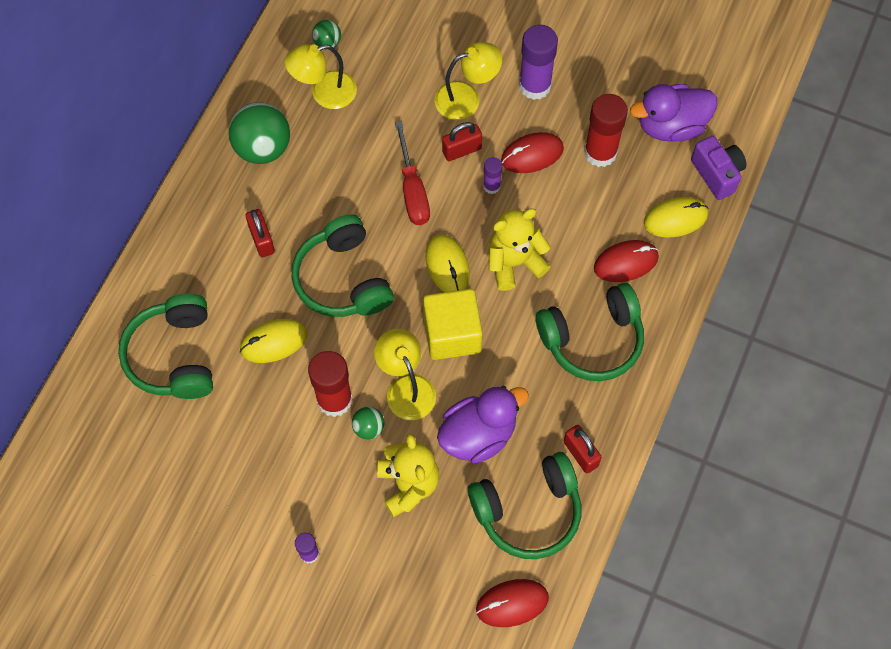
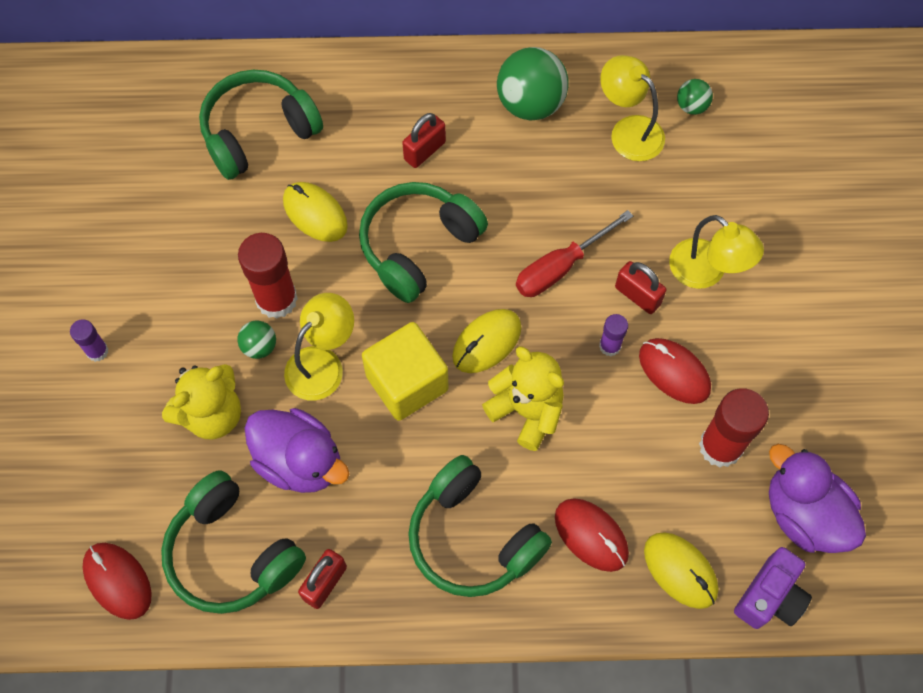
camera: 65 degrees right, 0 degrees up
purple glue stick [519,25,558,100] -> none

